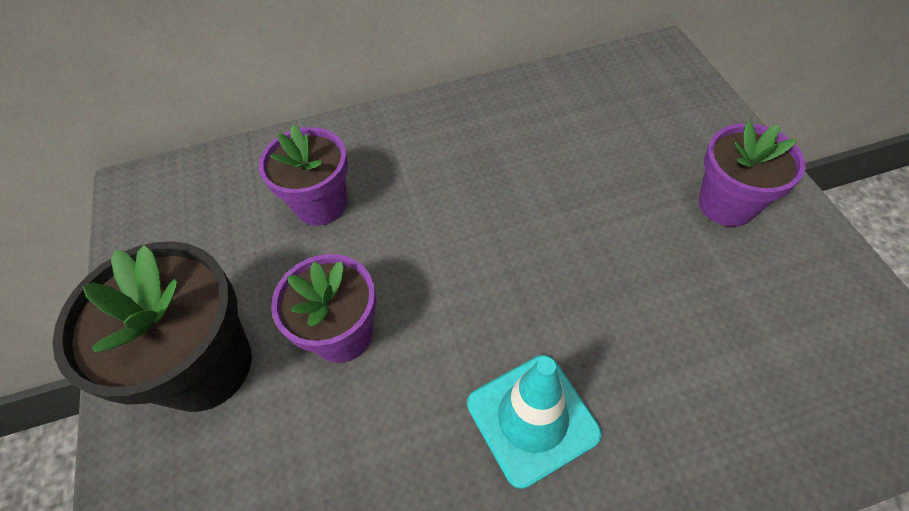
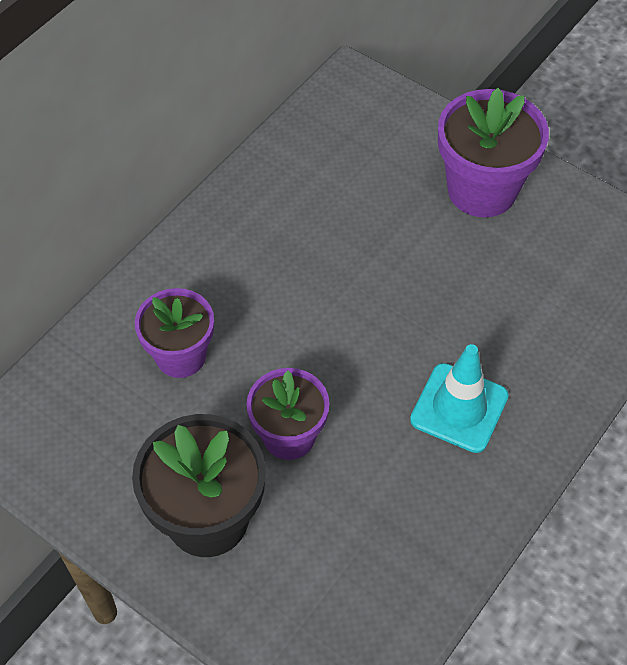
camera: 40 degrees left, 0 degrees up
purple flower pot [699,121,806,226] -> purple flower pot [438,88,549,217], size x1.50

